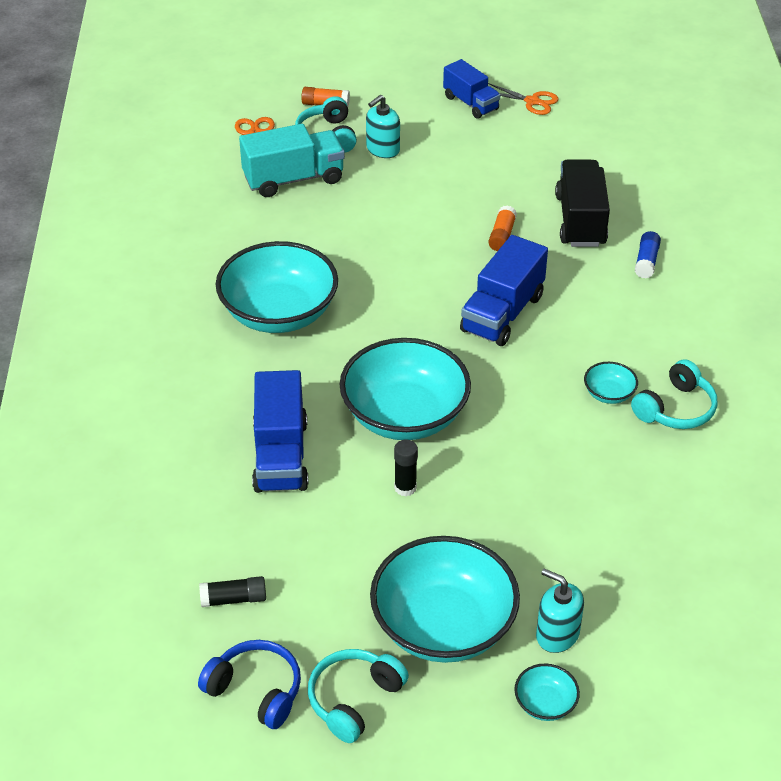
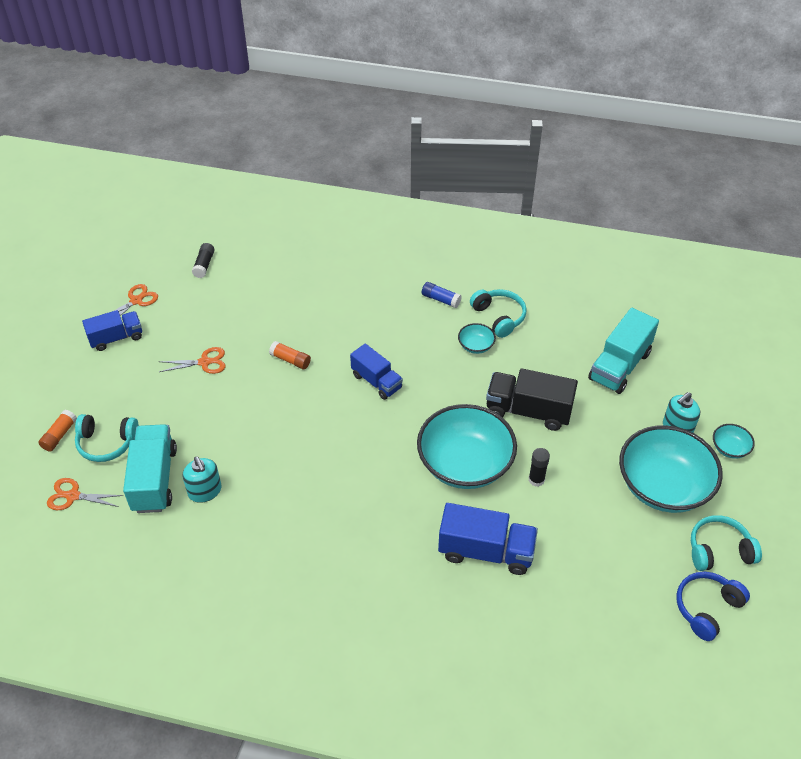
camera: 75 degrees left, 5 degrees up
black glue stick [199,576,266,607] -> black glue stick moved to [192,243,215,278]
turquoise bowl [216,241,338,333] -> none
turquoise headphones [308,649,409,743] -> turquoise headphones turned 120 degrees clockwise [691,515,762,571]
turquoise soap dispenser [366,95,400,158] -> turquoise soap dispenser moved to [183,456,221,503]
blue truck [460,235,548,346] -> blue truck [350,344,403,400], size x0.67
black truck [555,159,610,247] -> black truck moved to [486,368,578,431]
blue glue stick [635,231,661,279] -> blue glue stick moved to [422,282,462,308]
none -> orange scissors [159,347,226,374]
none -> turquoise truck [588,308,659,394]

